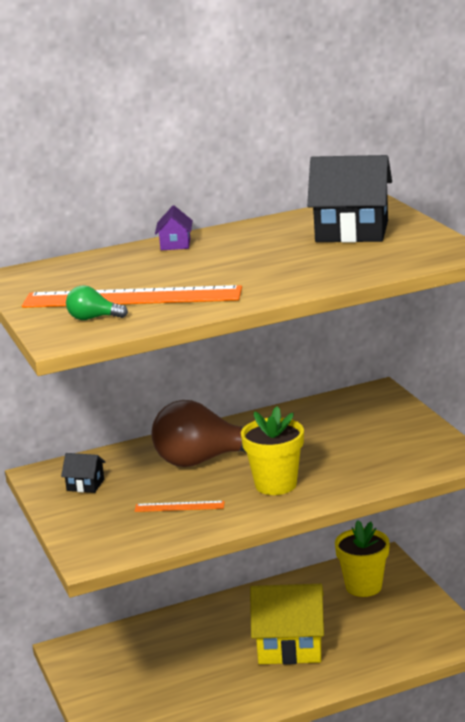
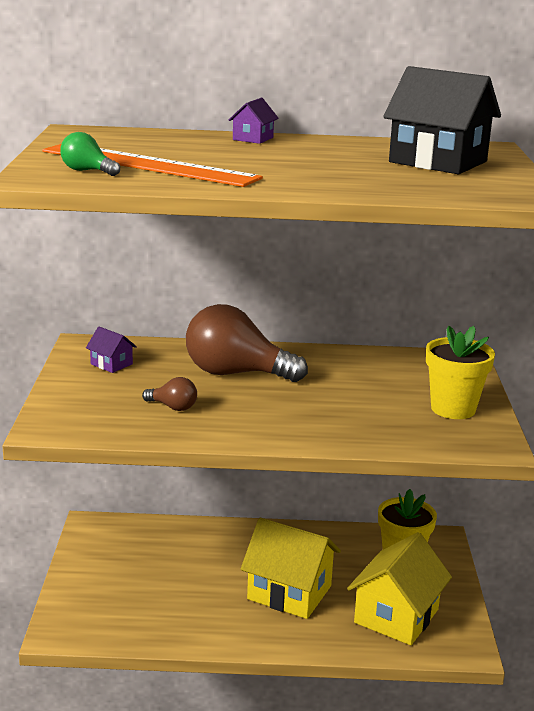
camera: 20 degrees right, 0 degrees up
black house [61,453,106,493] -> purple house [86,326,137,373]
orange ruler [135,501,225,512] -> brown light bulb [142,377,197,411]
yellow flower pot [241,406,304,495] -> yellow flower pot moved to [426,326,495,419]
none -> yellow house [347,532,452,645]

